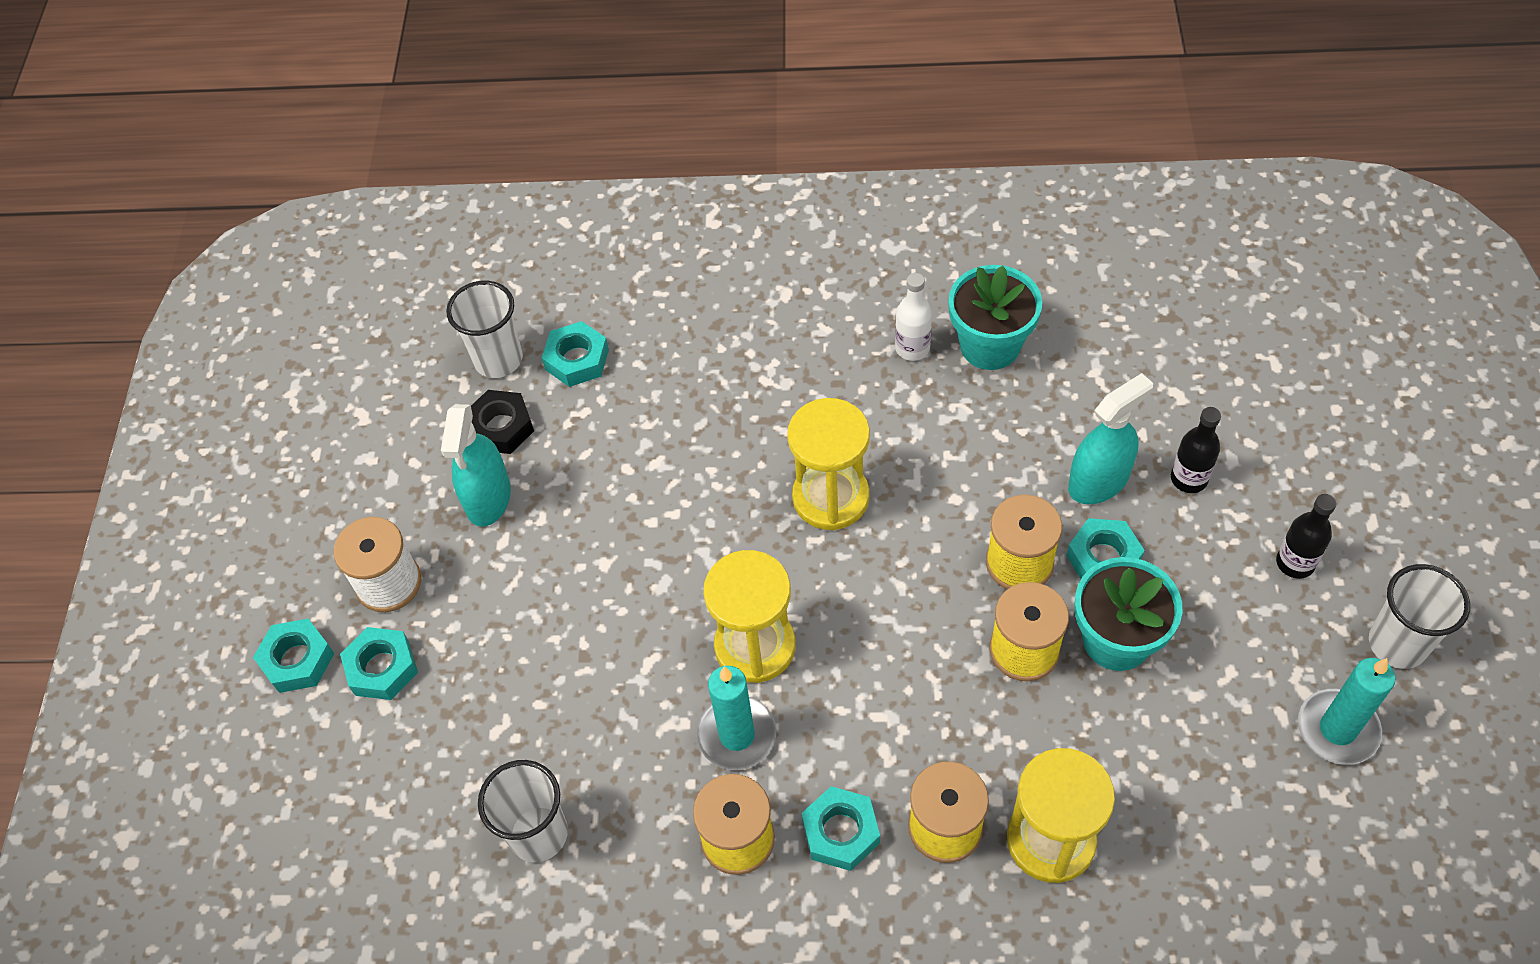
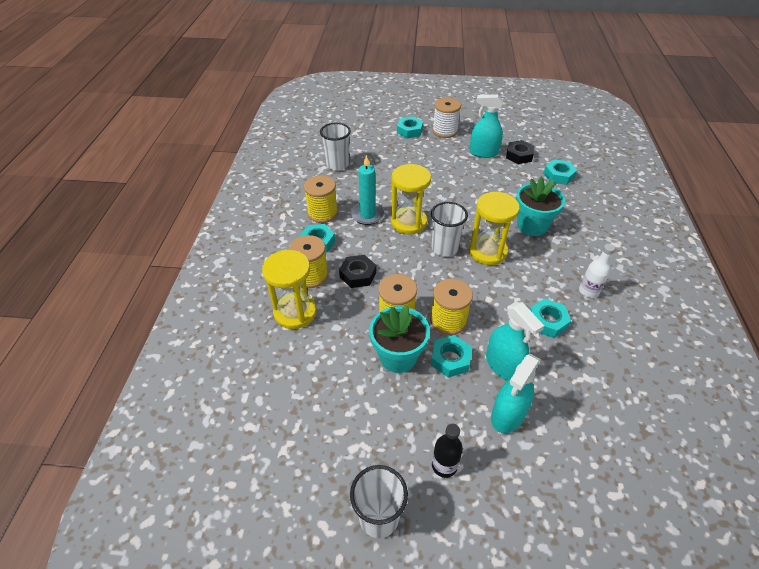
camera: 90 degrees right, 10 degrees down
turquoise nut [253,619,335,693] -> turquoise nut moved to [530,299,571,338]
white cup [446,281,523,378] -> white cup moved to [431,202,468,257]
turquoise flower pot [948,265,1042,370] -> turquoise flower pot moved to [516,177,565,236]
black bottle [1171,407,1221,493] -> turquoise spray bottle [491,354,541,433]
turquoise candle [1298,658,1395,765] -> none
none -> black nut [339,255,376,288]

